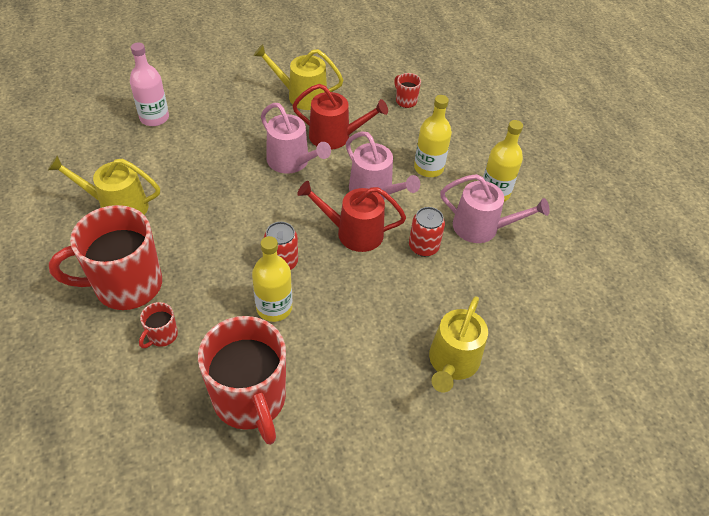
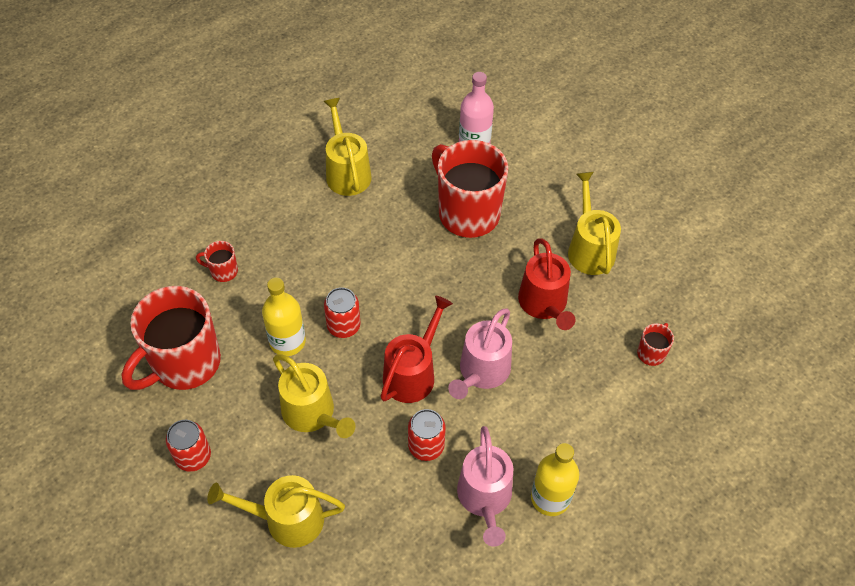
camera: 70 degrees right, 5 degrees up
red mug [49,205,162,310] -> red mug moved to [432,140,508,238]
pink watering can [261,103,331,174] -> none
red watering can [297,181,406,252] -> red watering can turned 45 degrees clockwise [381,296,453,403]
yellow bottle [414,95,452,177] -> none
none -> red can [166,420,211,472]
none -> yellow watering can [273,354,356,438]

